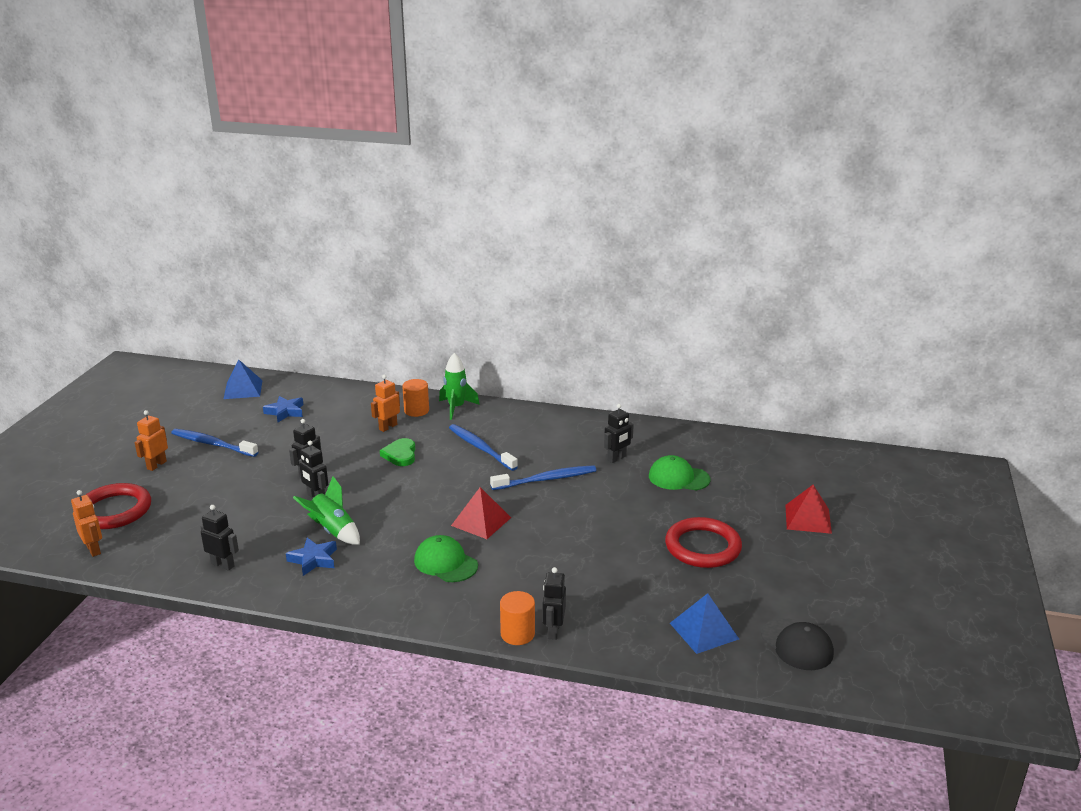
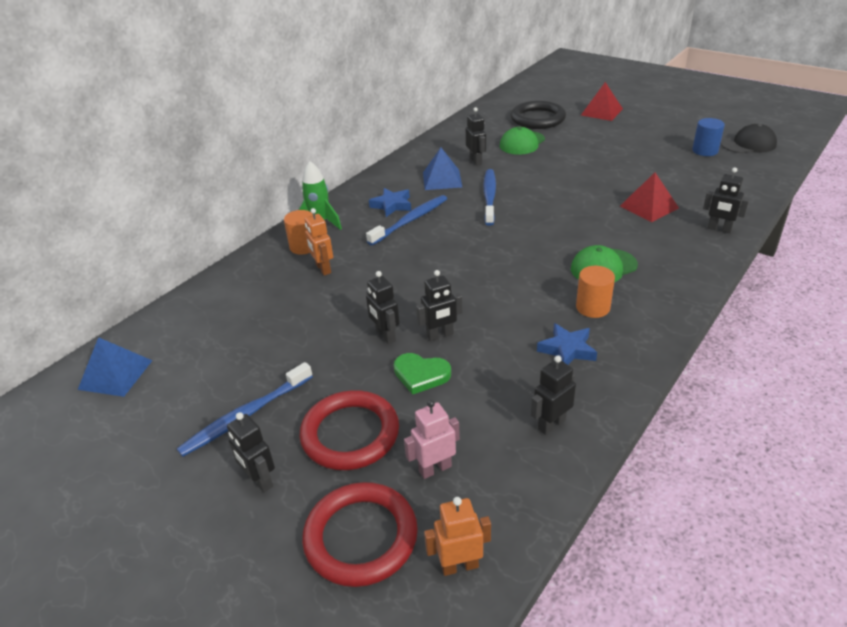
camera: 65 degrees left, 10 degrees up
orange robot [134,410,168,471] -> black robot [227,412,275,493]
blue star [263,396,304,422] -> blue star moved to [369,188,411,217]
green rocket [293,476,360,545] -> none
green heart [380,438,415,466] -> green heart moved to [394,353,451,395]
blue toothbrush [449,424,518,471] -> blue toothbrush turned 150 degrees clockwise [366,195,447,246]
red pyramid [451,487,511,539] -> red pyramid moved to [620,172,679,222]
orange cylinder [500,591,535,645] -> orange cylinder moved to [576,266,615,318]
red ring [665,517,742,568] -> red ring moved to [300,390,399,470]
blue pyramid [670,593,739,654] -> blue pyramid moved to [423,148,462,190]
none -> pink robot [404,400,460,479]
none -> black ring [511,101,566,129]
none -> blue cylinder [692,118,725,156]

